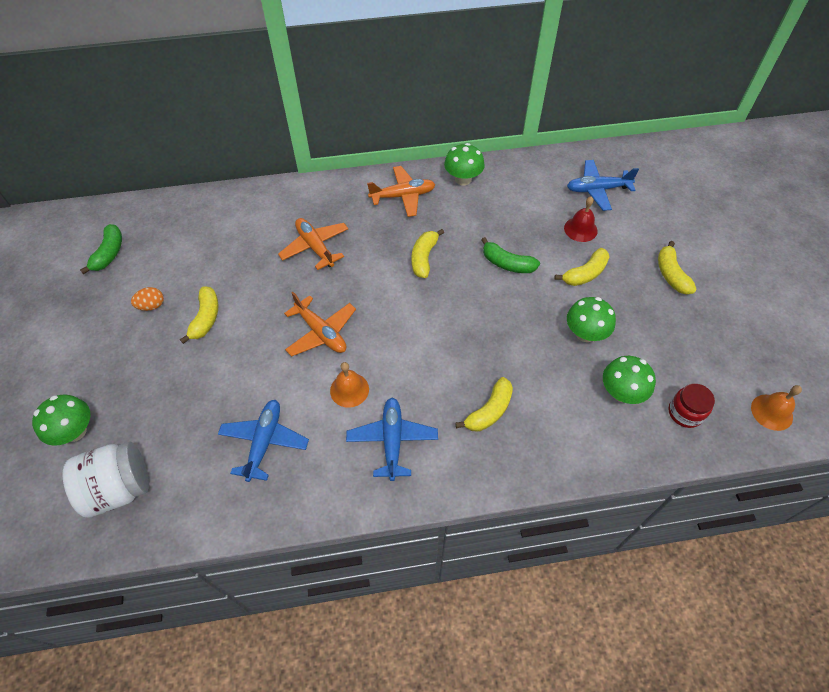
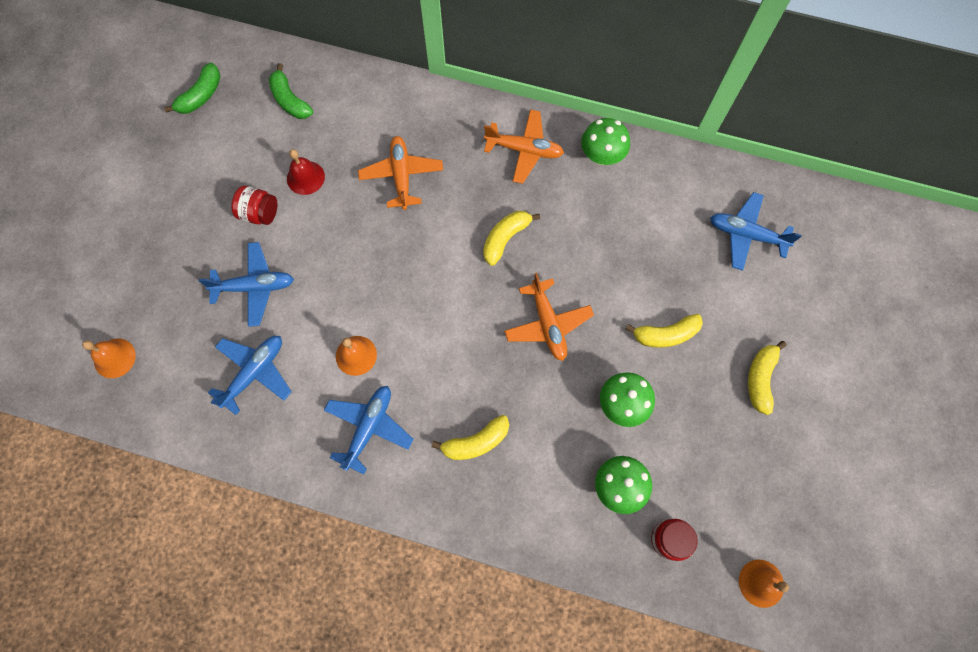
camera: 25 degrees right, 15 degrees up
green mushroom [32,394,90,446] -> none
white jar [63,442,149,518] -> orange bell [82,339,136,378]
orange egg [131,287,164,311] -> none
yellow banana [180,287,218,344] -> red jar [231,186,278,225]
orange plane [284,292,356,357] -> orange plane moved to [504,273,594,361]
green banana [481,237,540,273] -> green banana moved to [269,63,313,119]
red bell [564,197,598,242] -> red bell moved to [287,149,325,195]
none -> blue plane [198,242,294,327]

